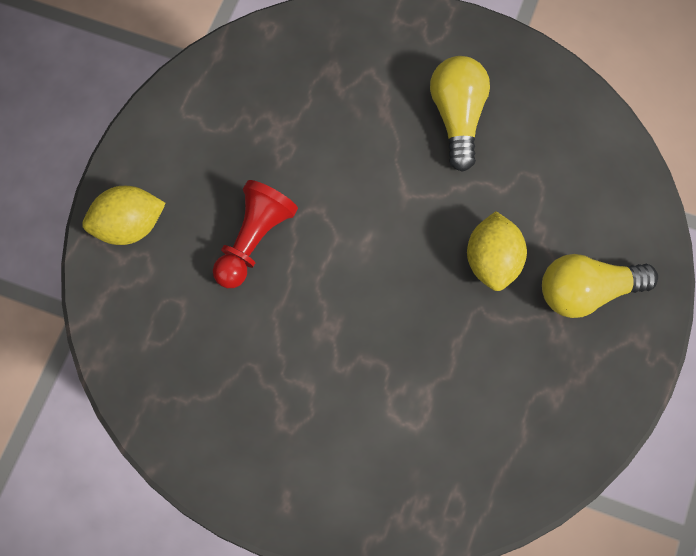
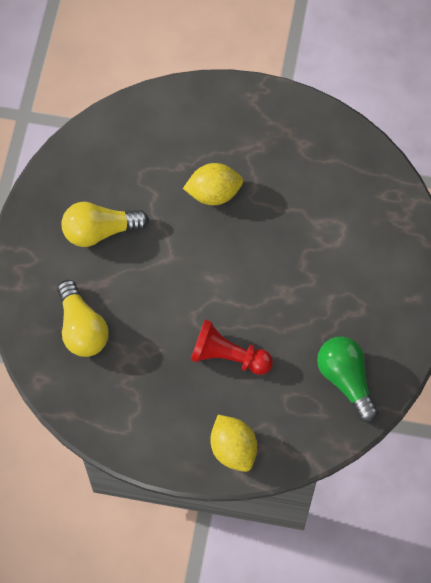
camera: 100 degrees left, 0 degrees up
yellow light bulb [542,254,658,318] -> yellow light bulb moved to [57,280,109,357]
none -> green light bulb [317,336,378,422]

